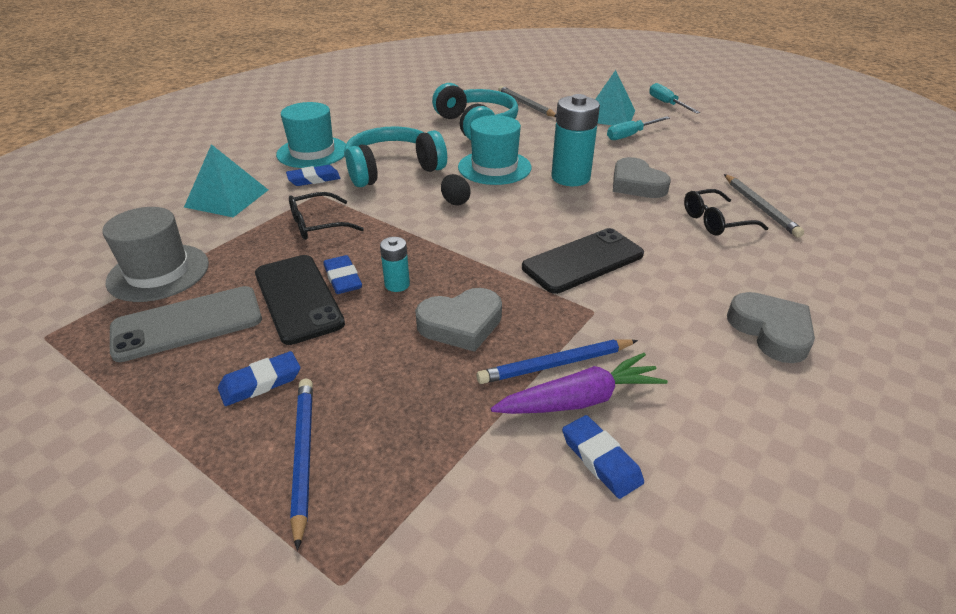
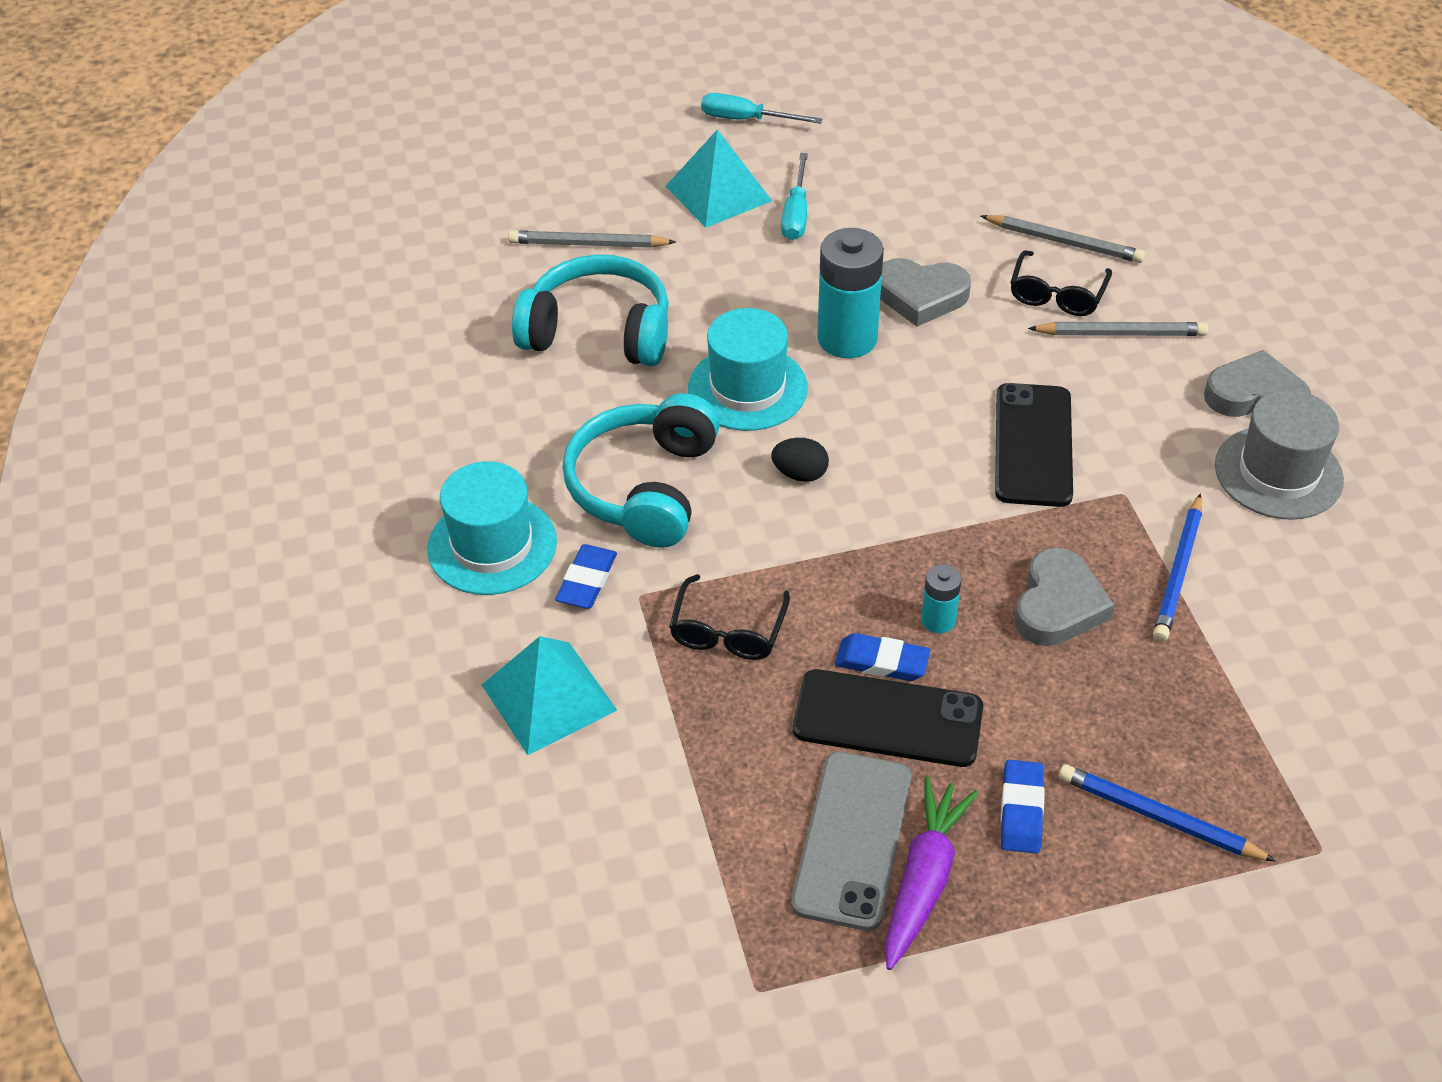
camera: 50 degrees left, 10 degrees up
grey hat [102,207,209,302] -> grey hat moved to [1215,390,1344,520]
purple carrot [491,353,668,414] -> purple carrot moved to [885,776,978,970]
blue eraser [562,415,644,499] -> none
none -> grey pencil [1028,322,1208,336]

